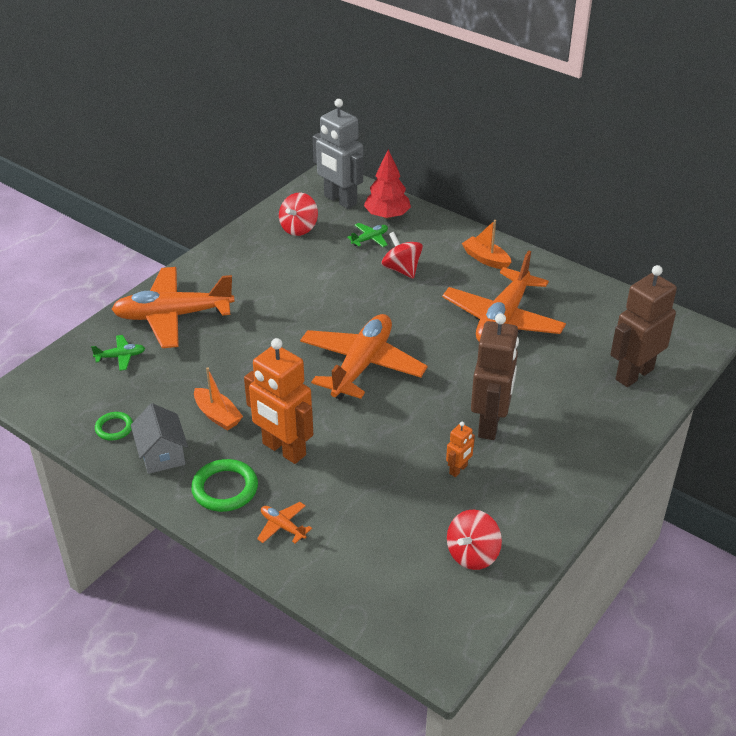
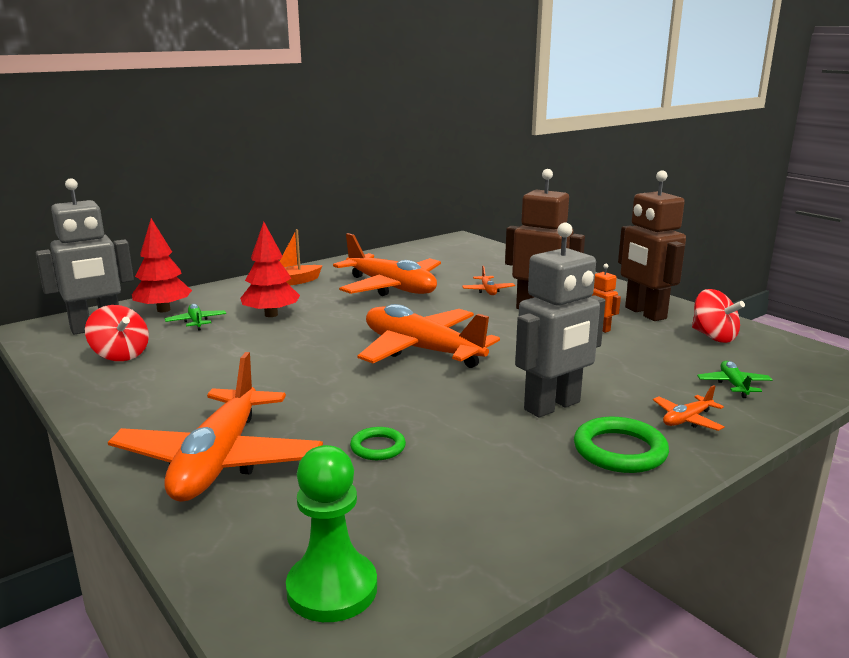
camera: 75 degrees left, 20 degrees down
green plane [91,335,145,371] -> green plane moved to [697,361,772,398]
green ring [95,412,133,440] -> green ring moved to [350,427,406,460]
grey house [131,403,188,474] -> none
orange boat [194,368,243,431] -> none
orange robot [244,338,313,464] -> grey robot [515,223,605,417]
red spinning top [381,232,423,279] -> red tree [240,222,300,317]
brown robot [610,265,677,387] -> brown robot moved to [618,171,686,321]
none -> green pawn [286,445,377,622]
none -> orange plane [462,266,515,295]

